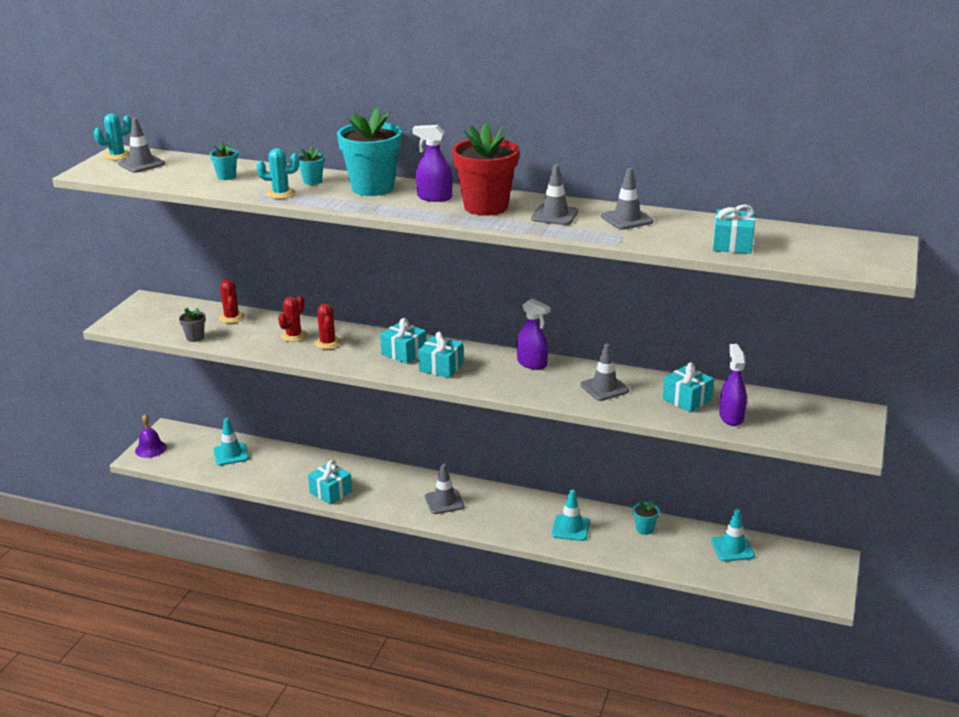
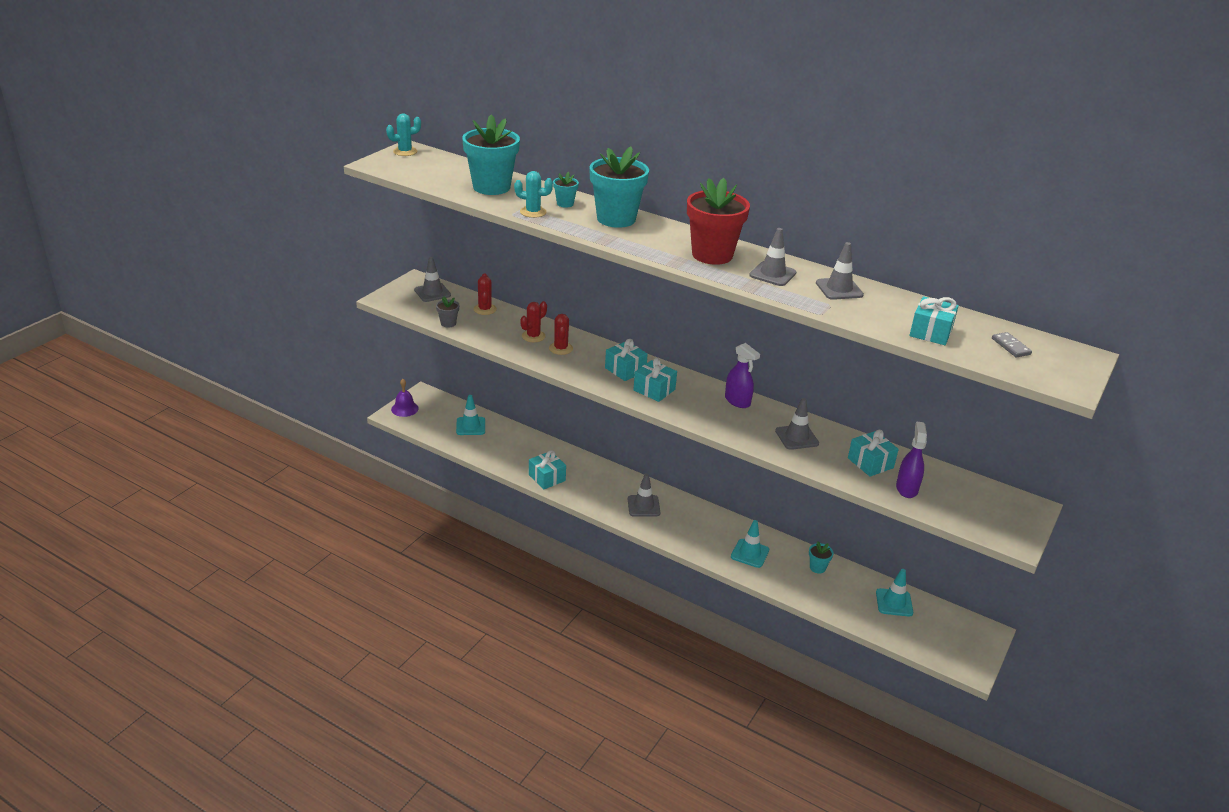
camera: 10 degrees right, 5 degrees up
grey traffic cone [118,118,165,173] -> grey traffic cone moved to [414,257,451,302]
turquoise flower pot [210,142,238,180] -> turquoise flower pot [462,114,520,195], size x2.25
purple spray bottle [412,125,452,202] -> none
none -> grey domino [992,332,1032,357]

